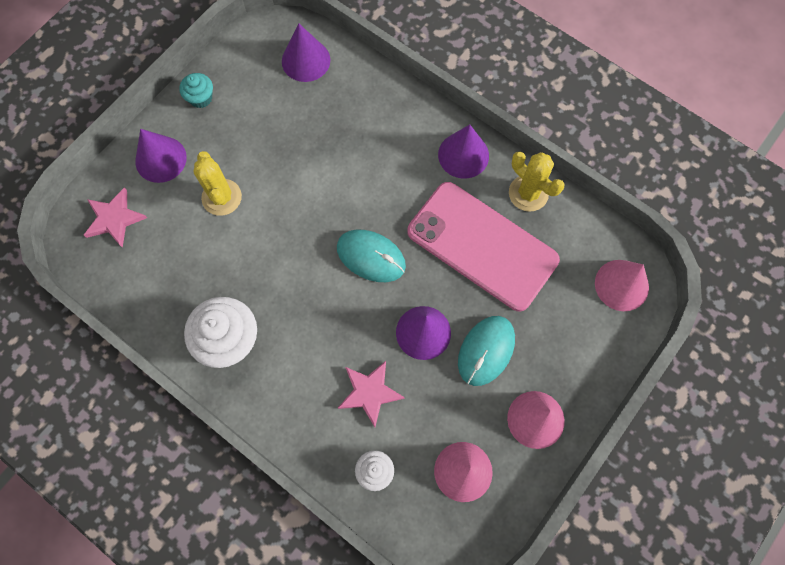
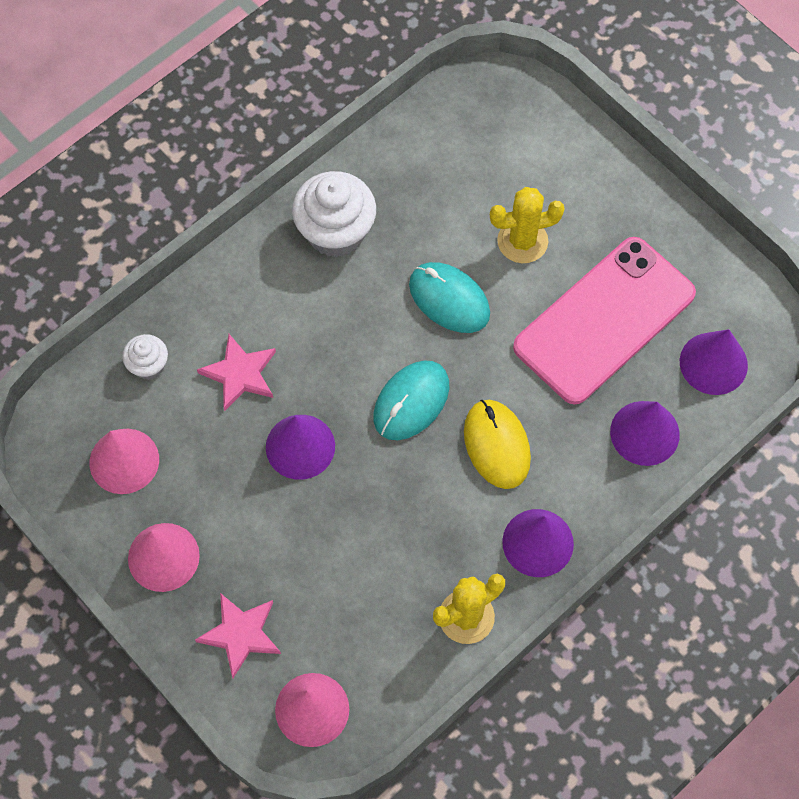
camera: 100 degrees right, 5 degrees down
pink star [84,187,147,248] -> pink star moved to [195,593,281,678]
purple cone [135,129,187,183] -> purple cone moved to [610,401,680,466]
turquoise cupcake [179,73,213,108] -> none
pink phone [407,182,560,311] -> pink phone moved to [513,237,696,405]
turquoise mouse [458,316,515,386] -> turquoise mouse moved to [409,262,490,333]
none -> yellow mouse [464,400,531,489]

